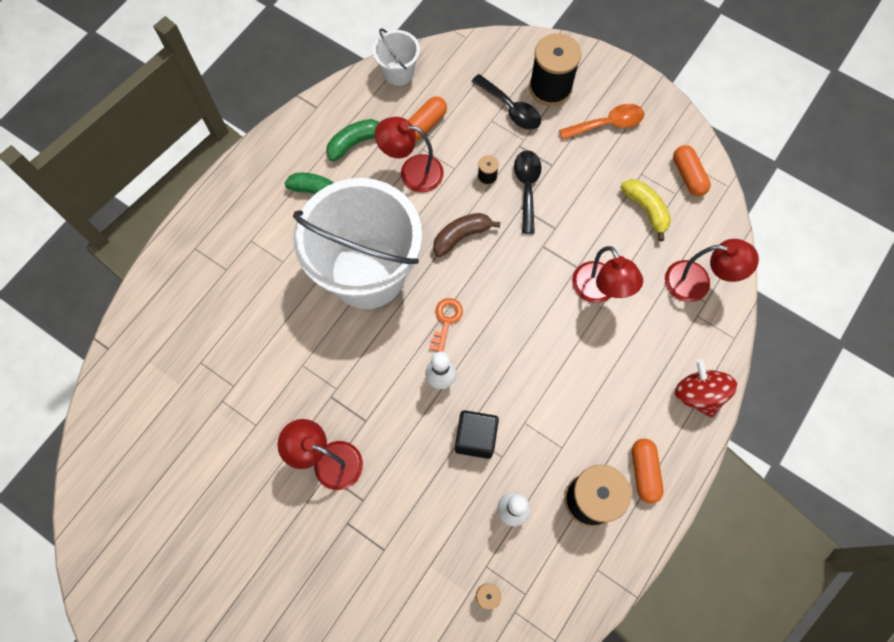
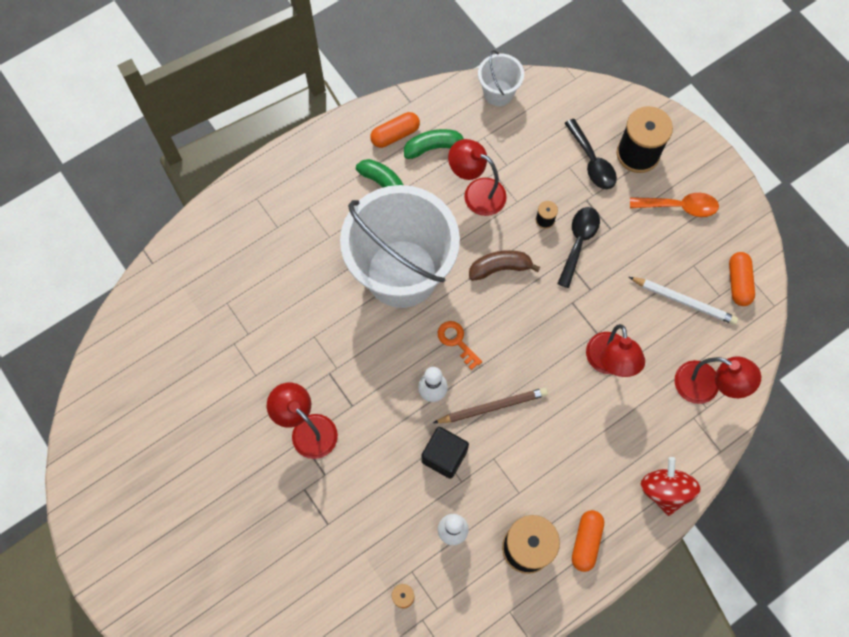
camera: 20 degrees right, 0 degrees up
orange capsule [408,96,447,141] -> orange capsule moved to [370,112,420,148]
orange key [429,298,463,352] -> orange key turned 75 degrees counterclockwise [438,321,482,370]
yellow banana [620,179,671,241] -> white pencil [629,277,738,325]
none -> brown pencil [433,388,548,423]

